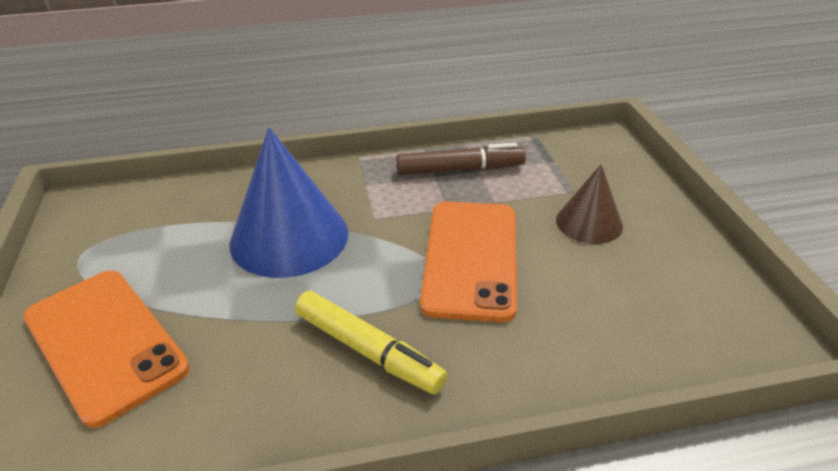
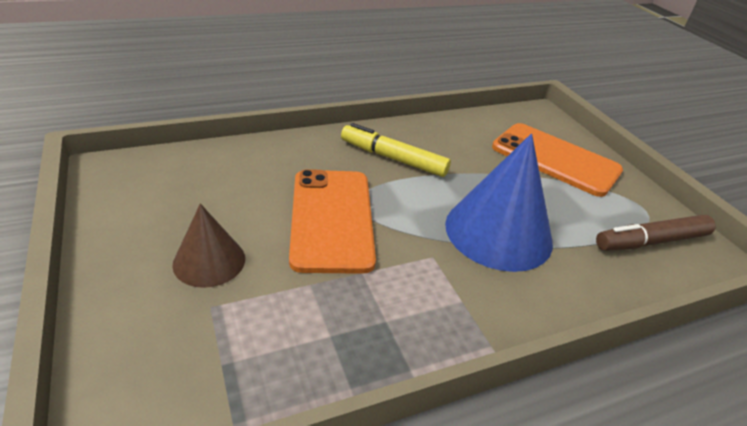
camera: 165 degrees right, 0 degrees up
brown marker [396,143,526,175] -> brown marker moved to [596,215,716,251]

